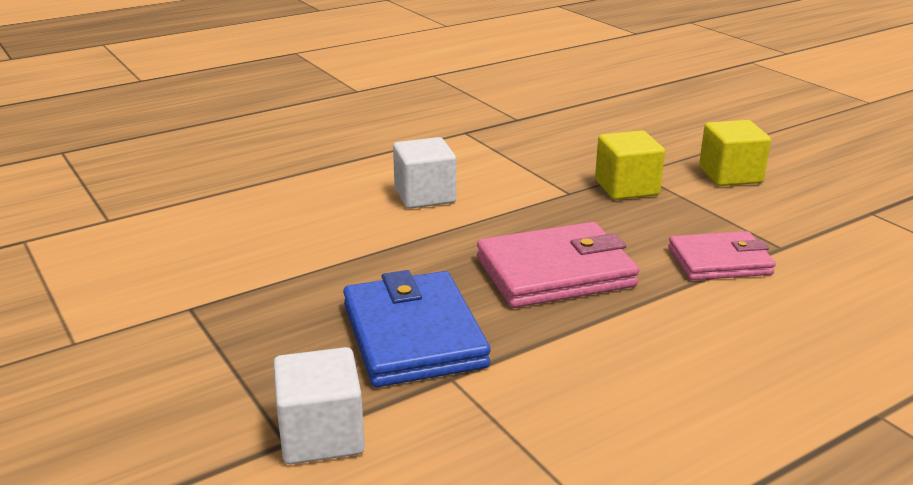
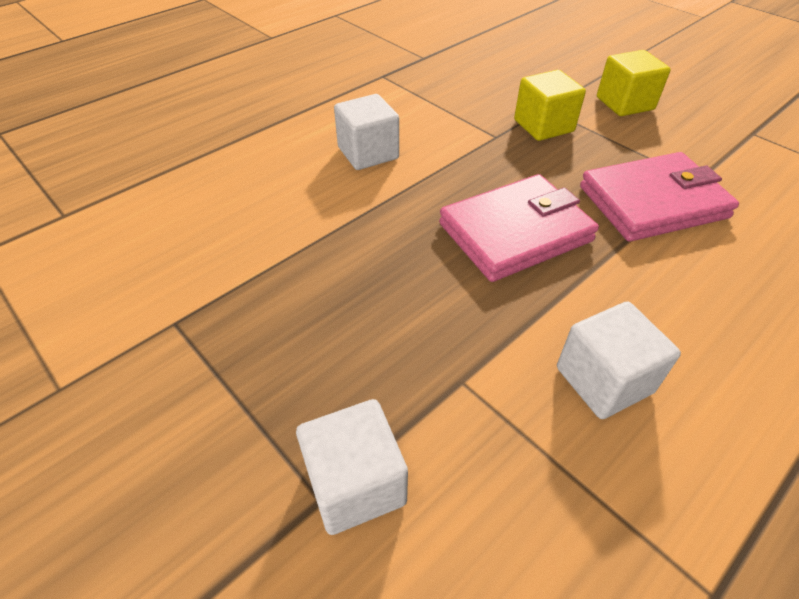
camera: 10 degrees left, 20 degrees up
blue wallet [343,270,491,387] -> none
pink wallet [668,231,776,280] -> pink wallet [580,152,739,242], size x1.51
none -> white cube [557,301,681,419]

